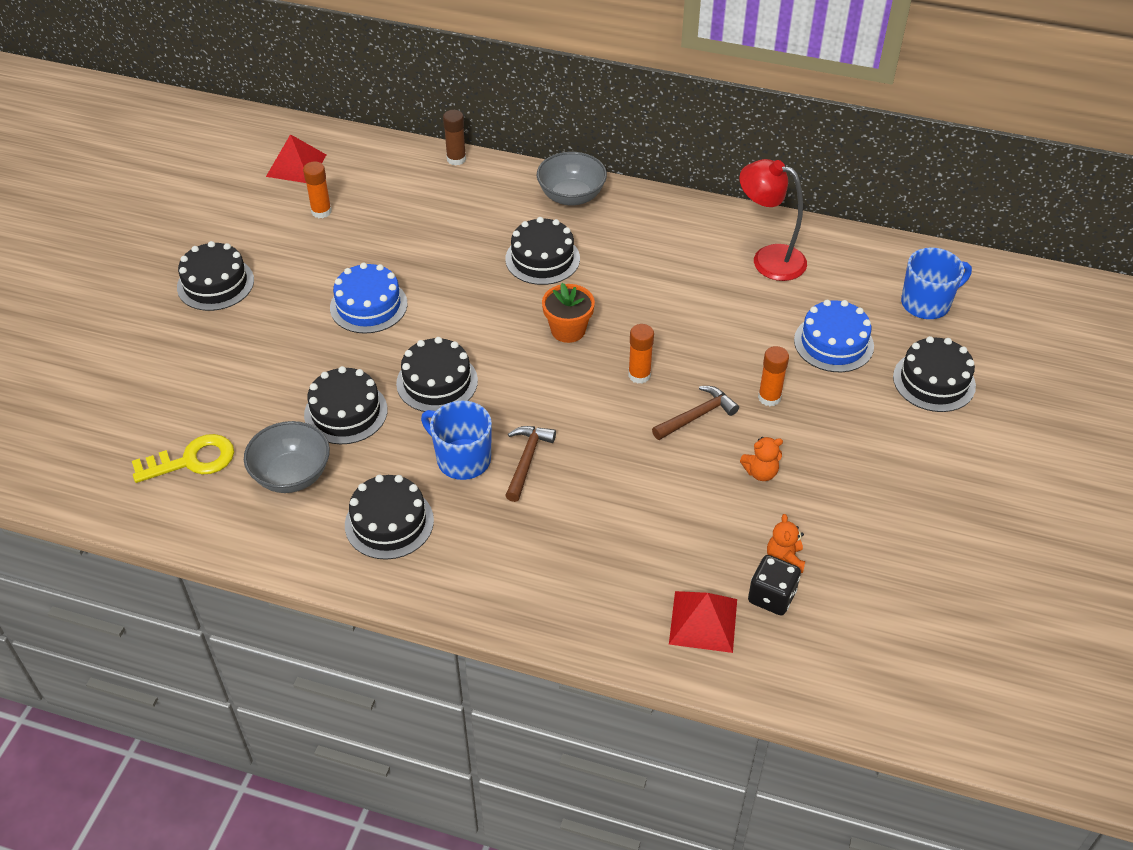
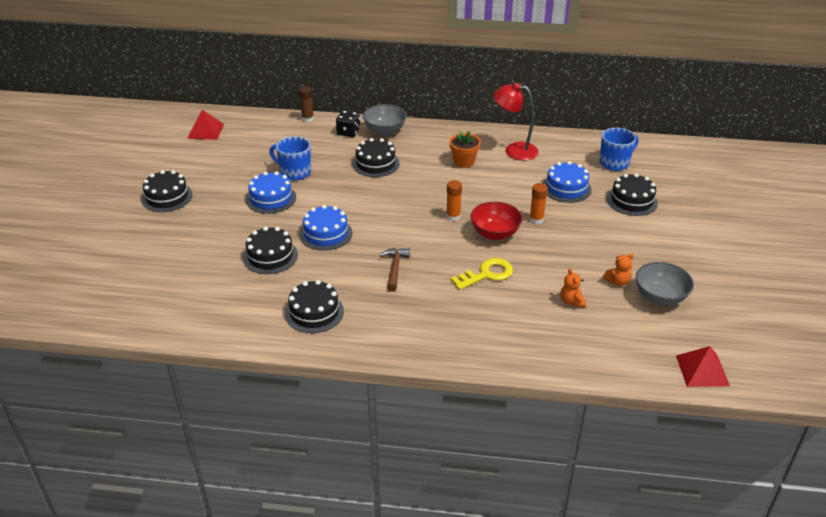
camera: 10 degrees left, 10 degrees down
yellow key [132,434,234,483] -> yellow key moved to [451,258,513,290]
grey bowl [244,421,330,493] -> grey bowl moved to [636,262,694,306]
orange glue stick [303,162,332,218] -> none
black cake [396,337,478,412] -> blue cake [300,205,352,251]
blue mug [421,400,492,480] -> blue mug moved to [269,136,311,180]
orange flower pot [542,283,595,343] -> orange flower pot moved to [449,131,481,167]
brown hammer [652,386,739,440] -> red bowl [470,202,523,240]
red pyramid [669,591,737,653] -> red pyramid moved to [676,346,730,387]
orange teddy bear [740,437,783,481] -> orange teddy bear moved to [603,254,634,286]
black dice [748,555,801,615] -> black dice moved to [336,110,360,137]

